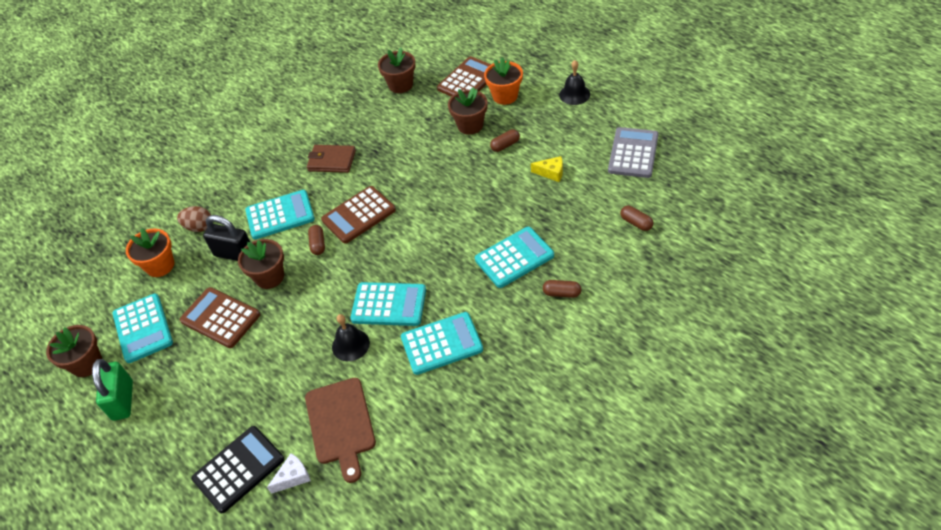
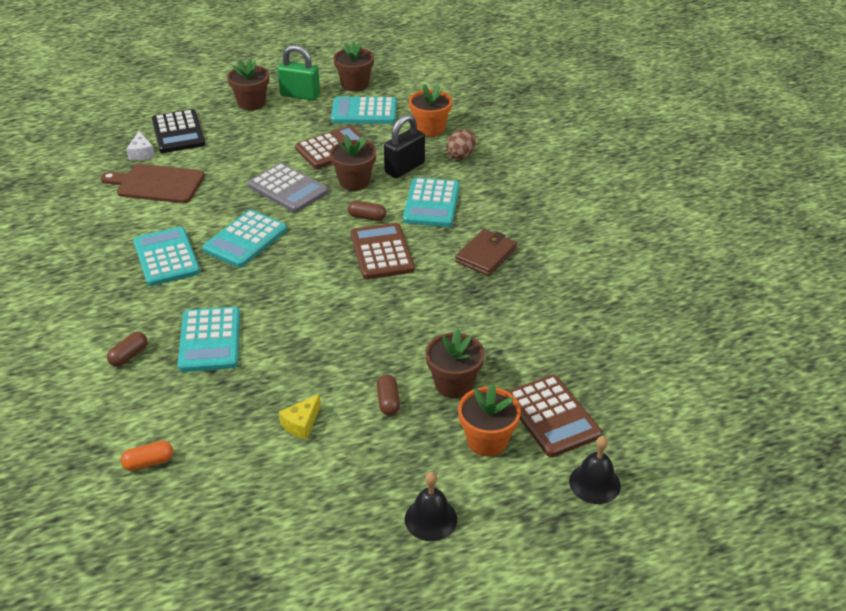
camera: 110 degrees right, 10 degrees down
black bell [332,314,370,361] -> black bell moved to [569,436,621,504]
brown flower pot [378,48,416,93] -> brown flower pot moved to [227,58,269,110]
turquoise calculator [401,312,483,375] -> turquoise calculator turned 150 degrees clockwise [133,227,200,286]
grey calculator [608,127,659,178] -> grey calculator moved to [248,163,328,213]
brown capsule [620,206,653,231] -> orange capsule [121,441,173,471]

